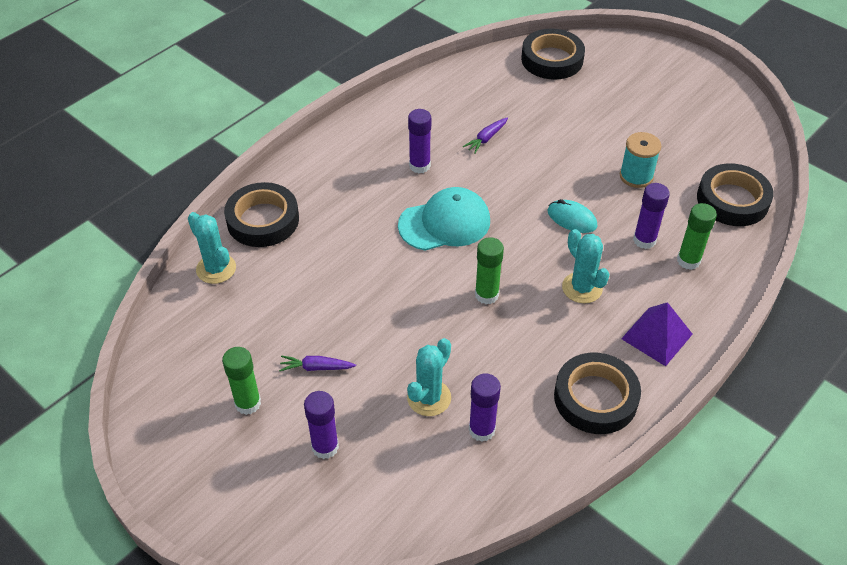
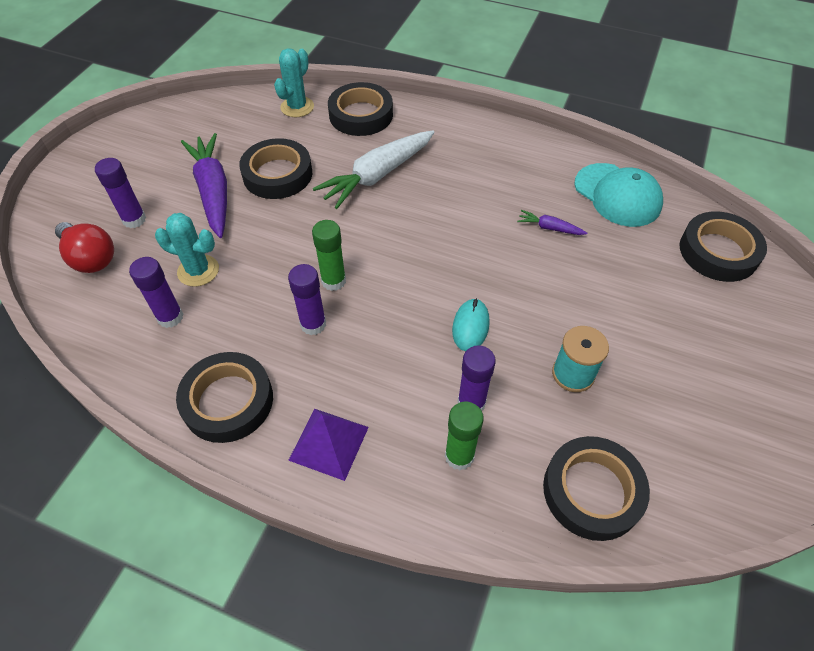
camera: 70 degrees right, 5 degrees up
green glue stick [222,347,261,415] -> none
purple carrot [279,355,356,371] -> purple carrot [181,133,227,238], size x2.23
turquoise cap [398,187,490,251] -> turquoise cap moved to [574,163,663,227]
purple glue stick [408,109,431,173] -> purple glue stick moved to [288,264,326,335]
turquoise cactus [562,229,610,303] -> none
none -> red light bulb [55,222,114,273]
none -> black tape [239,138,312,199]
none -> white carrot [313,130,435,209]

